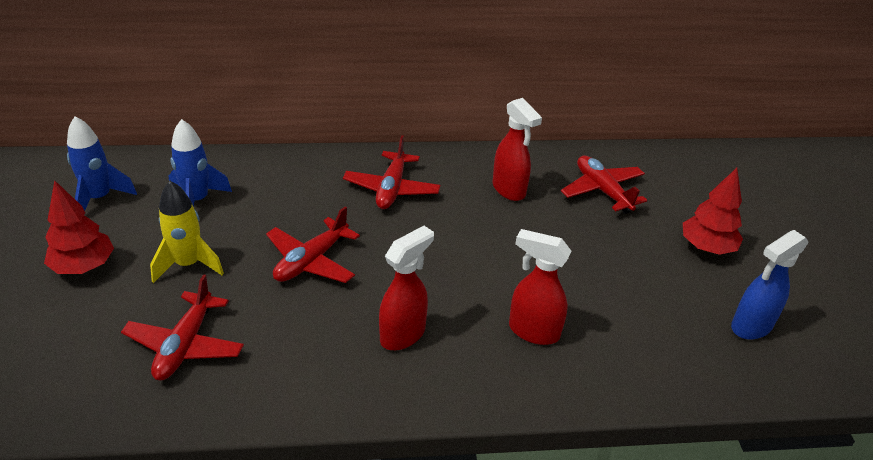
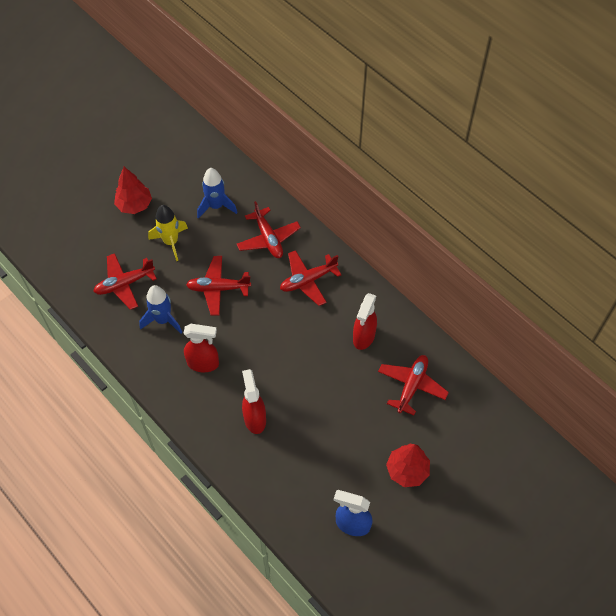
camera: 55 degrees right, 20 degrees up
blue rocket [67,116,137,211] -> blue rocket moved to [139,285,183,334]
none -> red plane [237,201,301,258]

